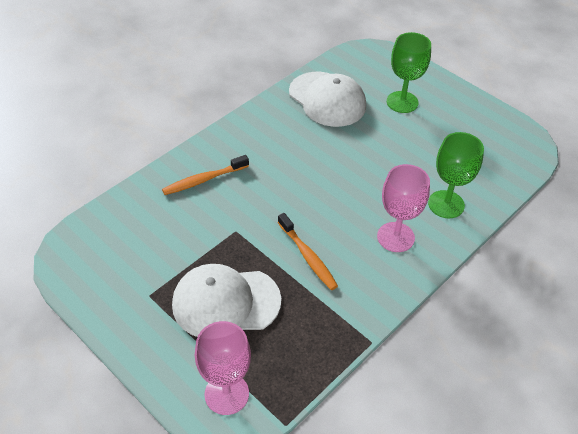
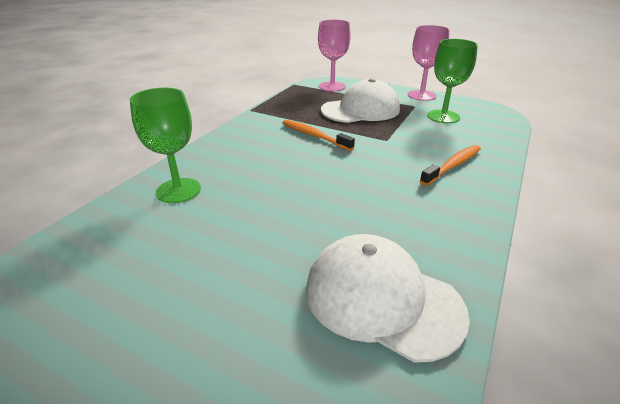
camera: 165 degrees right, 15 degrees down
pink goblet [377,164,430,252] -> pink goblet moved to [408,25,449,101]
green goblet [387,32,431,113] -> green goblet moved to [427,39,478,123]

